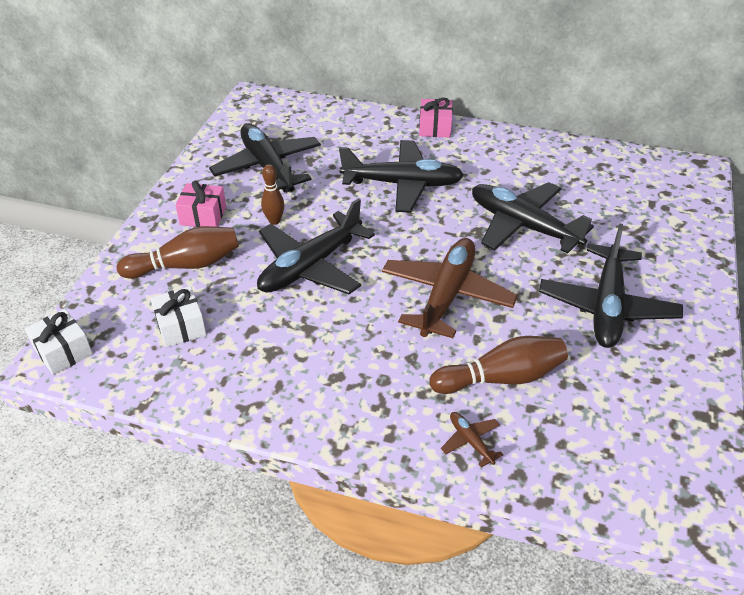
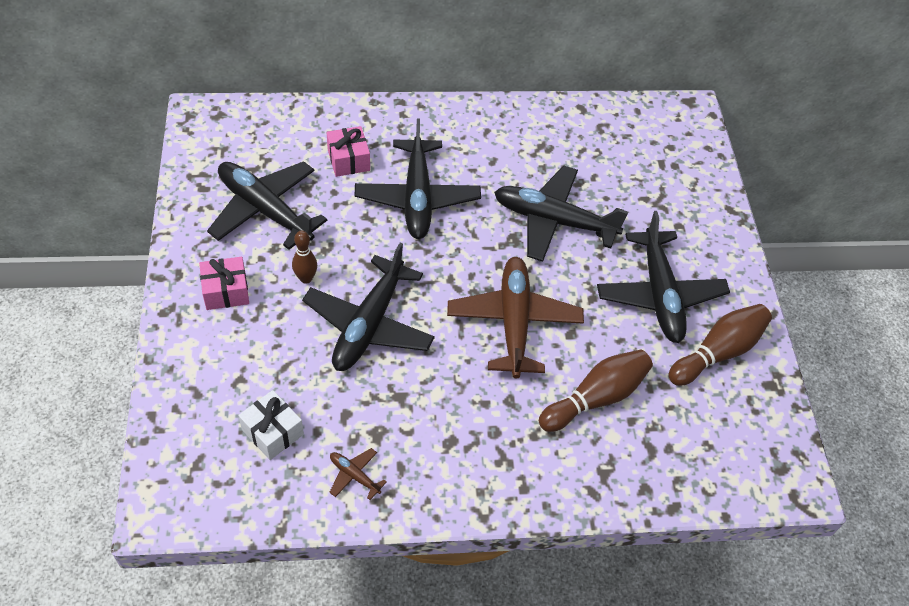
camera: 25 degrees left, 10 degrees up
white gift [25,309,93,375] -> none
brown bowling pin [117,226,239,278] -> brown bowling pin moved to [669,304,772,386]
black plane [339,140,464,212] -> black plane turned 105 degrees clockwise [355,118,481,239]
pink gift [419,98,453,138] -> pink gift moved to [327,126,370,177]
brown plane [441,412,503,468] -> brown plane moved to [329,448,387,500]

